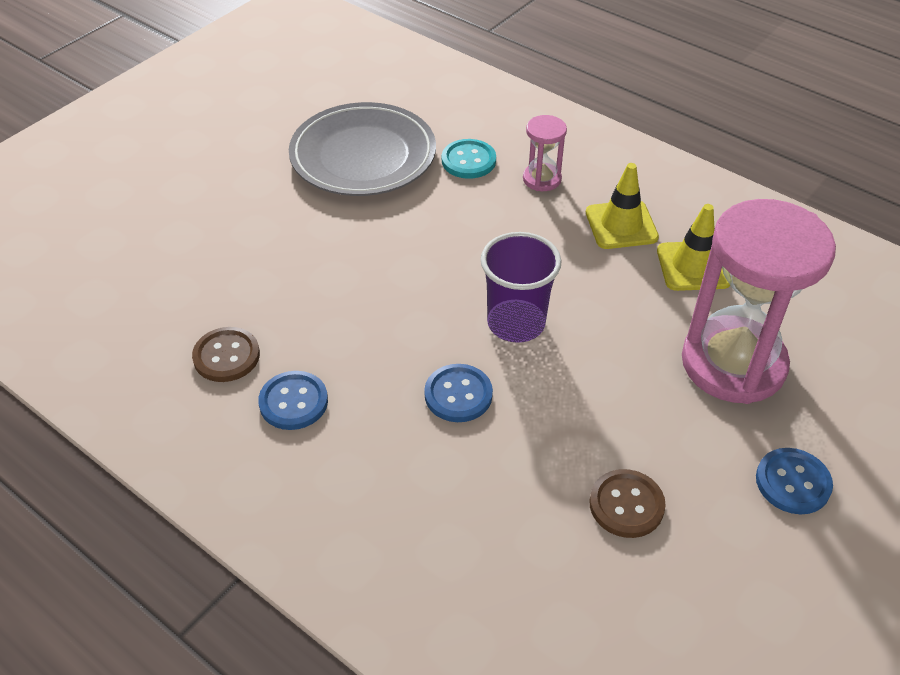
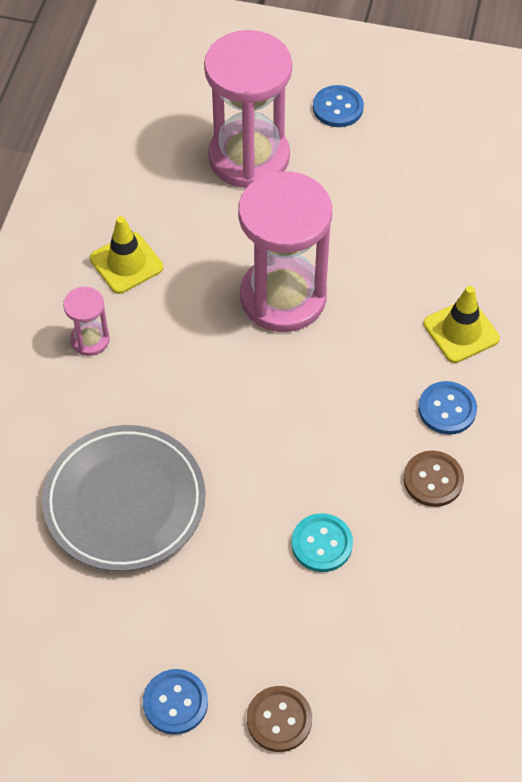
camera: 115 degrees left, 10 degrees up
blue button [424,364,493,422] -> blue button moved to [143,669,208,735]
turquoise button [442,139,496,179] -> turquoise button moved to [291,513,353,572]
purple cup [480,232,561,343] -> pink hourglass [238,171,332,332]
brown button [589,469,666,538] -> brown button moved to [247,686,312,752]
yellow traffic cone [657,204,730,291] -> yellow traffic cone moved to [423,286,500,363]

